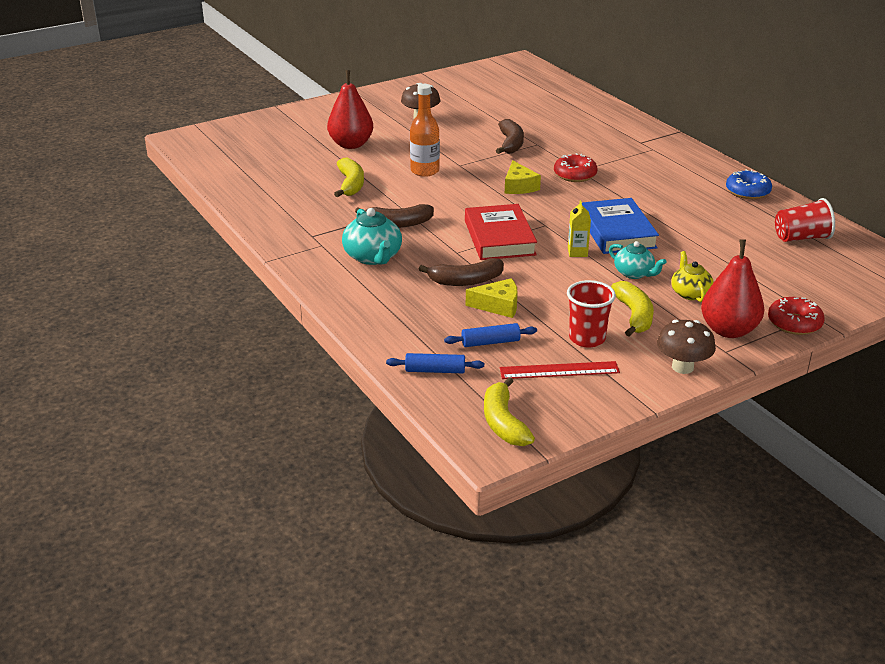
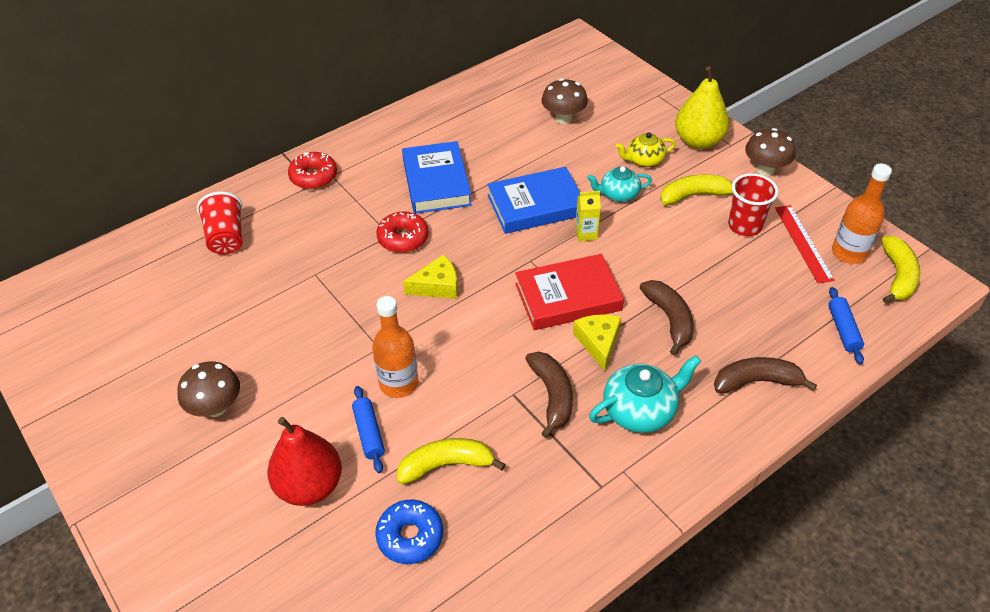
camera: 95 degrees left, 15 degrees up
blue rolling pin [444,323,537,347] -> blue rolling pin moved to [352,386,385,473]
yellow cheese [466,278,518,318] -> yellow cheese moved to [573,314,621,371]
yellow banana [484,377,535,446] -> yellow banana turned 60 degrees counterclockwise [881,236,920,304]
brown banana [496,119,524,154] -> brown banana moved to [714,357,817,394]
turquoise teapot [609,241,666,279] -> turquoise teapot turned 135 degrees counterclockwise [587,166,652,202]
red pear [701,239,764,338] -> yellow pear [675,66,729,149]
blue donut [726,169,772,199] -> blue donut moved to [375,500,443,564]
red donut [768,297,825,335] -> red donut moved to [288,152,337,189]
red cup [775,198,835,242] -> red cup moved to [197,192,243,255]
none -> blue book [402,141,472,214]
none -> brown mushroom [541,78,588,124]
none -> orange bottle [832,164,892,264]

